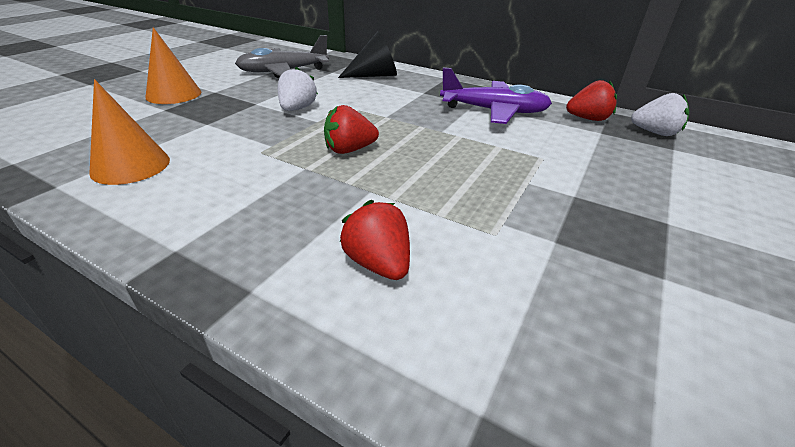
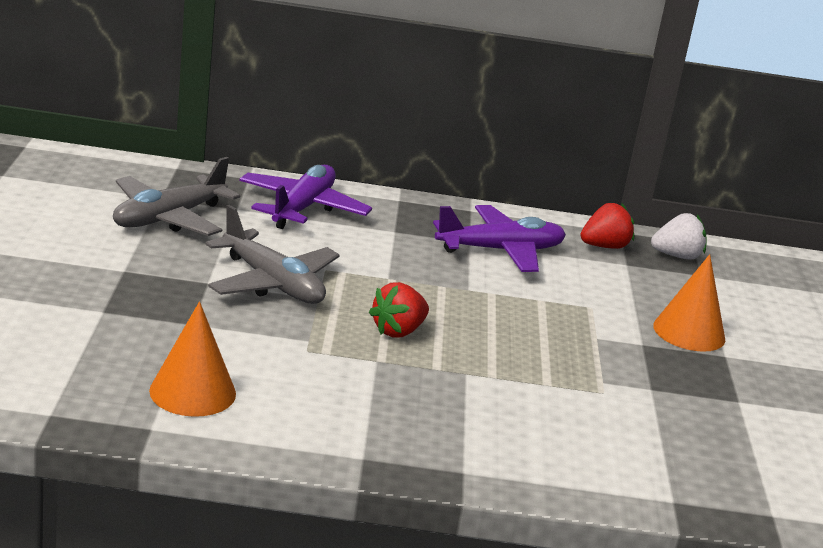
camera: 30 degrees left, 10 degrees down
orange cone [145,27,201,104] -> orange cone moved to [653,254,725,352]
white strawberry [278,67,318,111] -> grey plane [205,205,340,304]
black cone [338,31,397,78] -> purple plane [239,165,372,229]
red strawberry [340,200,410,280] -> none

